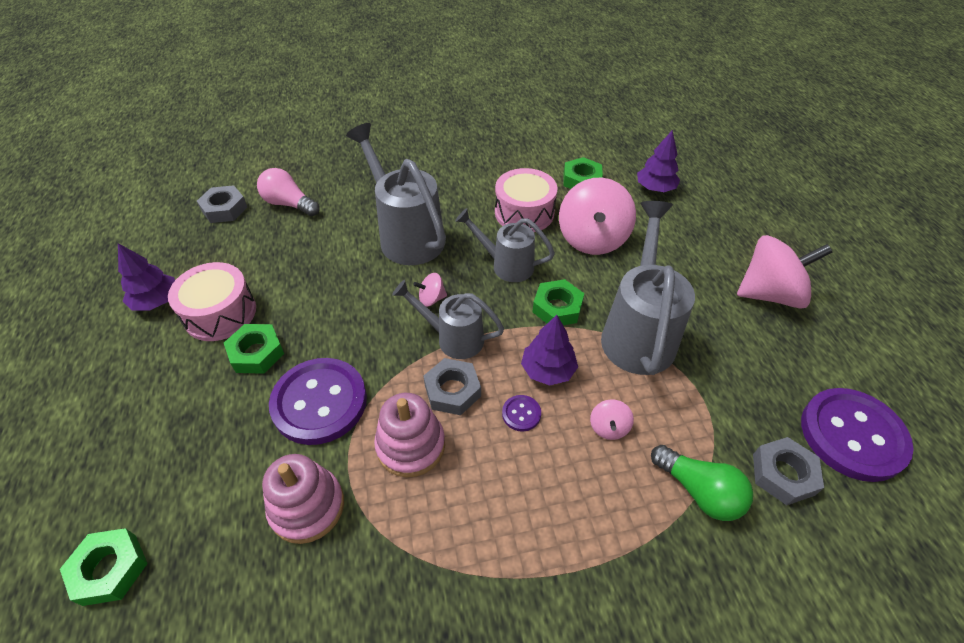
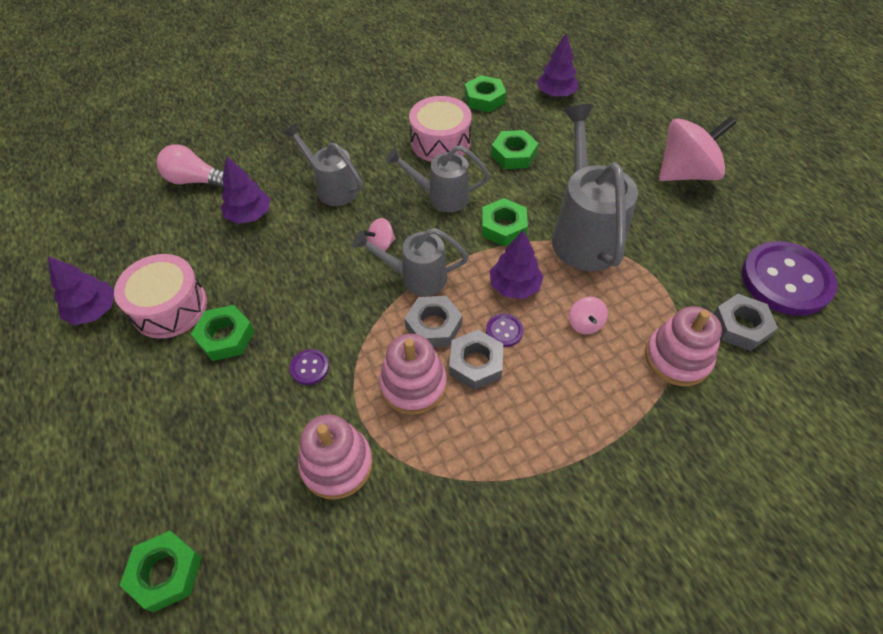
camera: 15 degrees left, 5 degrees up
grey nut [197,185,247,223] -> grey nut moved to [449,330,503,390]
purple button [269,358,367,445] -> purple button [290,349,329,385], size x0.41
grey watering can [346,123,446,265] -> grey watering can [283,123,363,206], size x0.61
pink spinning top [559,178,636,255] -> green nut [491,130,538,169]
green light bulb [651,445,753,521] -> pink stacking toy [645,306,722,386]
none -> purple tree [221,156,270,224]

